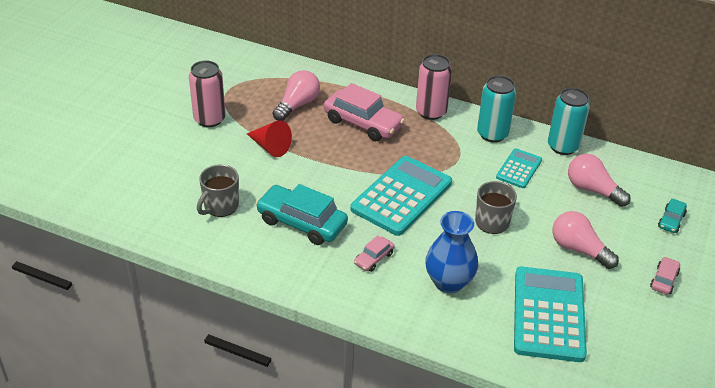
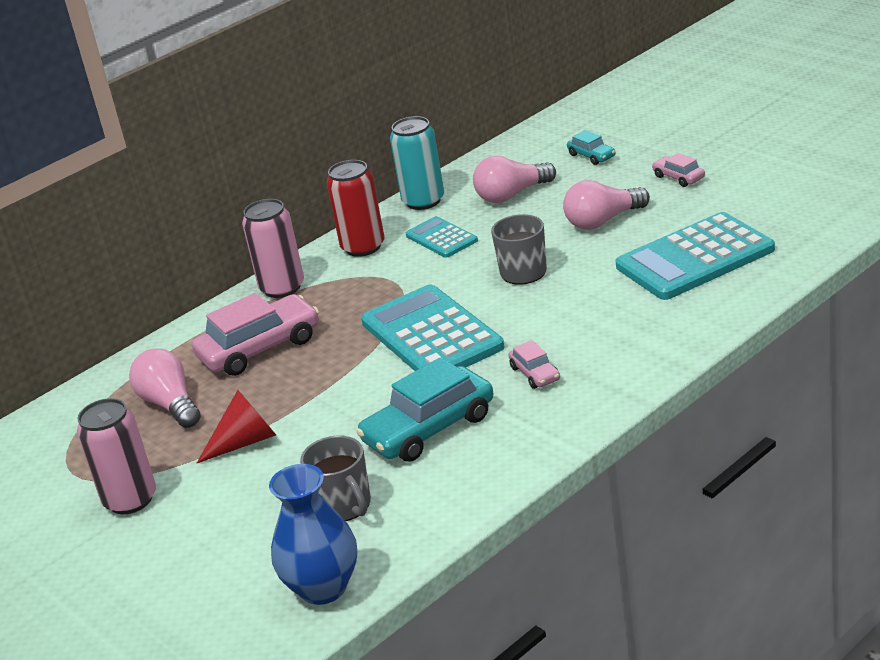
camera: 60 degrees left, 10 degrees down
blue vase [425,211,478,293] -> blue vase moved to [269,464,357,605]
turquoise can [477,76,516,142] -> red can [326,160,385,257]
turquoise calculator [514,267,587,362] -> turquoise calculator turned 60 degrees counterclockwise [616,212,775,300]

